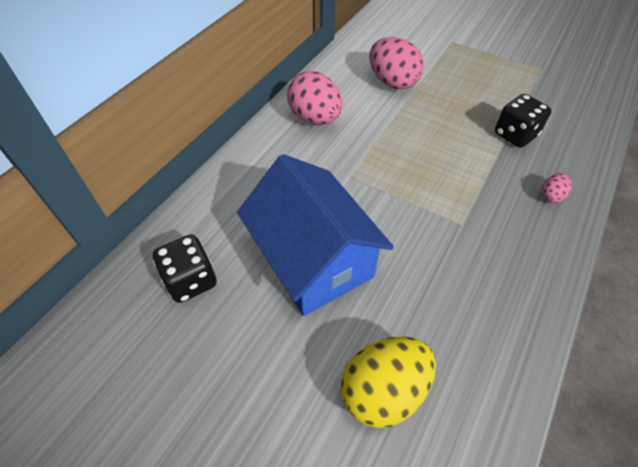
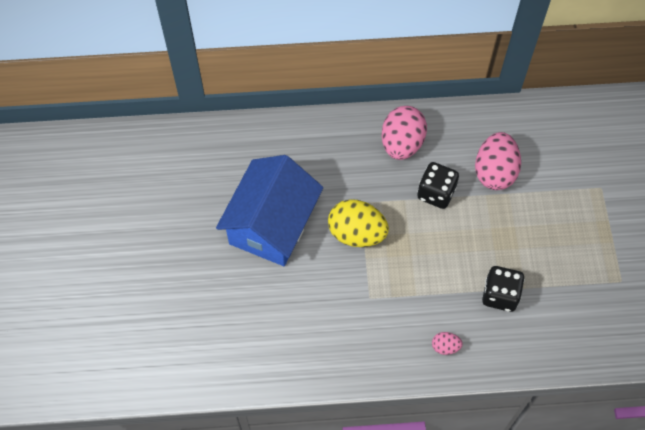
camera: 55 degrees right, 10 degrees up
black dice [153,234,217,303] -> black dice moved to [417,162,459,209]
yellow egg [341,336,436,428] -> yellow egg moved to [328,199,389,247]

